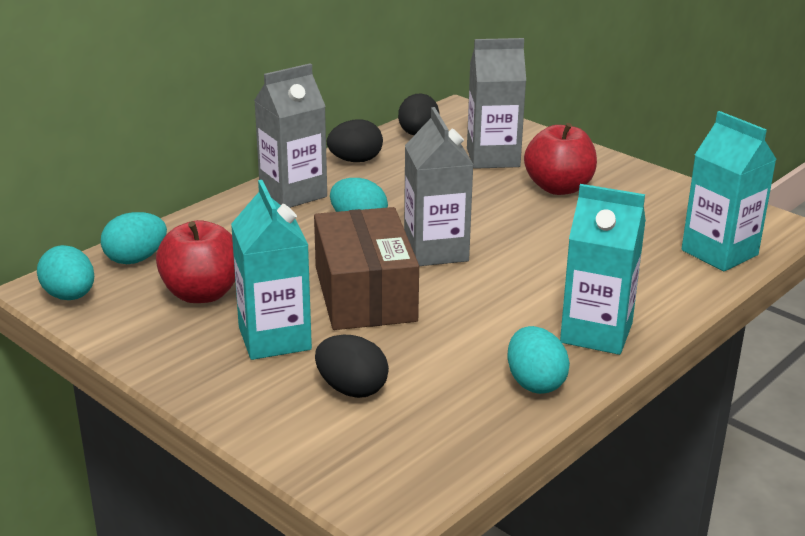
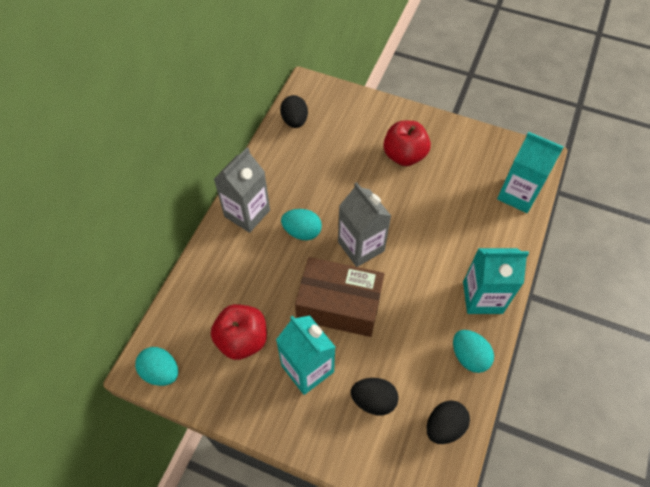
camera: 20 degrees left, 30 degrees up
turquoise egg [101,212,167,264] -> none
brown box [314,207,419,330] -> brown box turned 45 degrees counterclockwise [295,257,384,337]
black egg [327,119,383,162] -> black egg moved to [427,400,470,444]
grey carton [467,38,526,169] -> none

